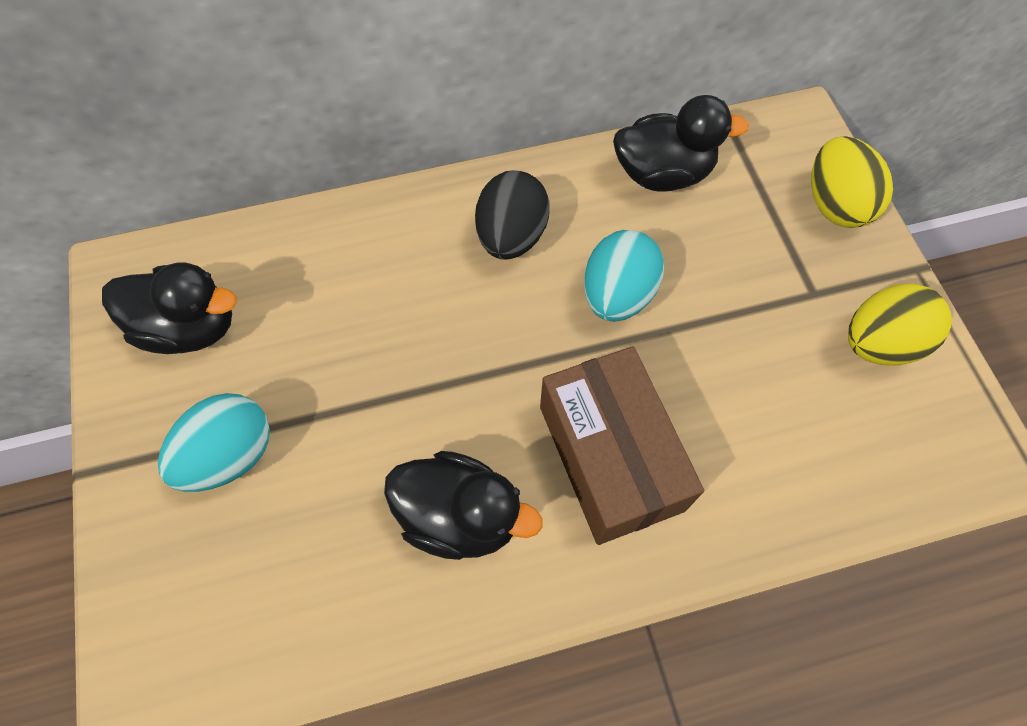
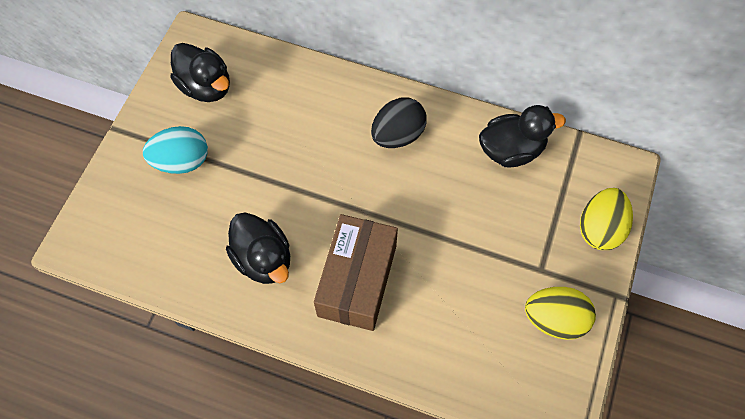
camera: 35 degrees right, 0 degrees up
turquoise egg [584,230,664,322] -> none
black duck [613,95,749,192] -> black duck turned 45 degrees counterclockwise [479,105,566,167]

